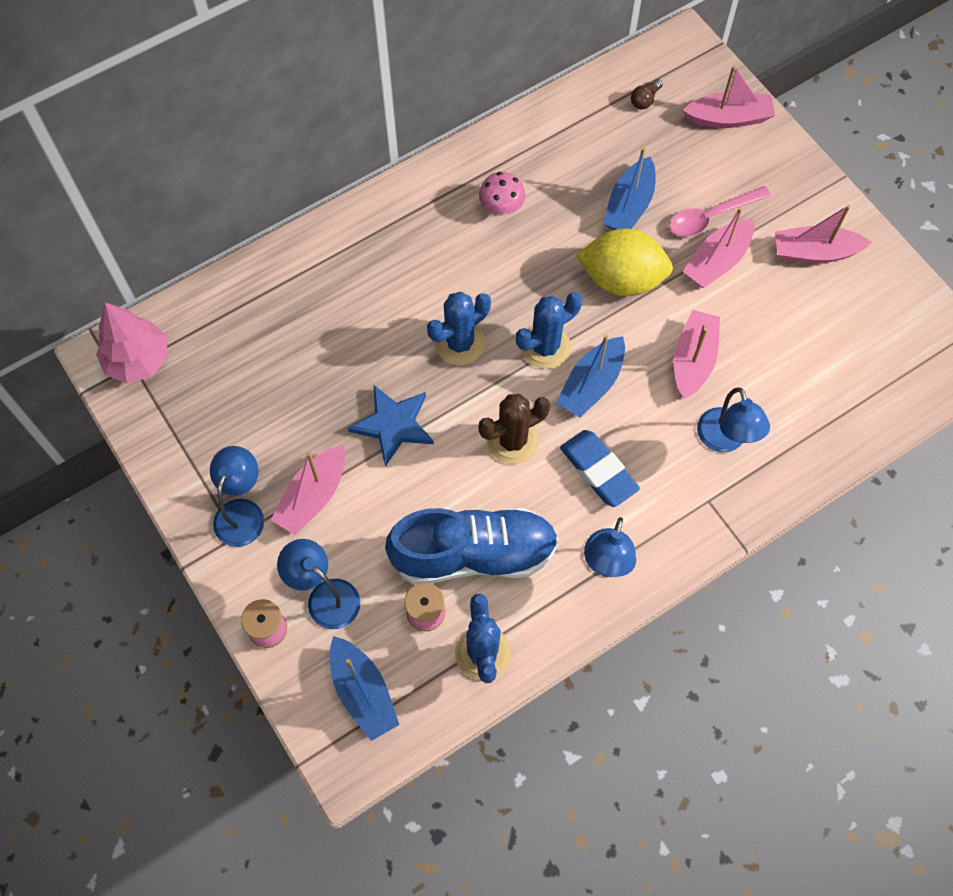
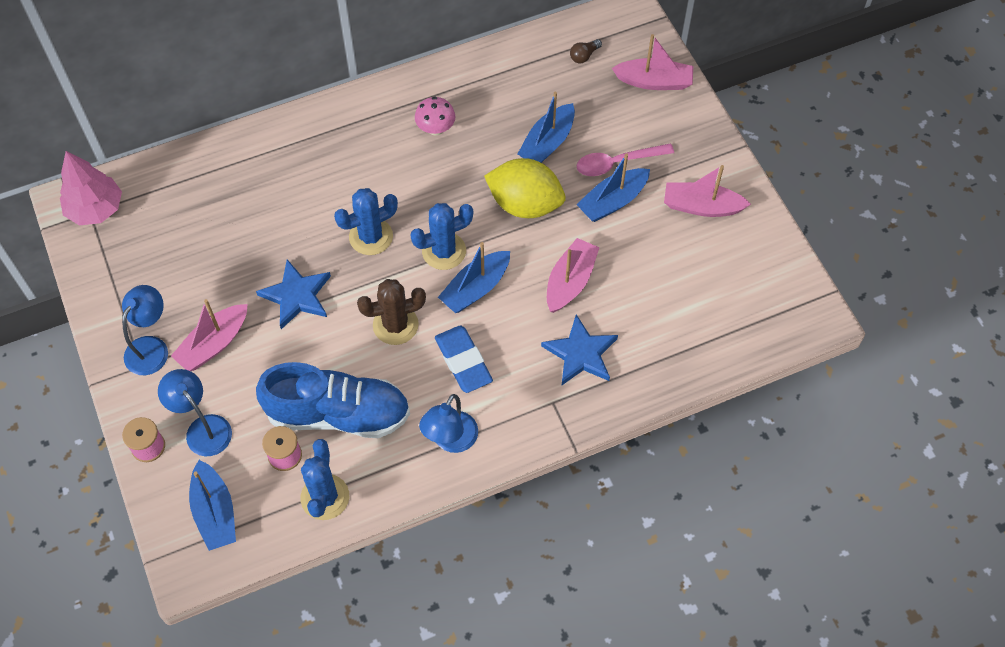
camera: 10 degrees right, 5 degrees down
pink boat [683,207,754,288] -> blue boat [576,153,650,222]
blue lamp [697,387,770,452] -> blue star [541,314,618,386]

